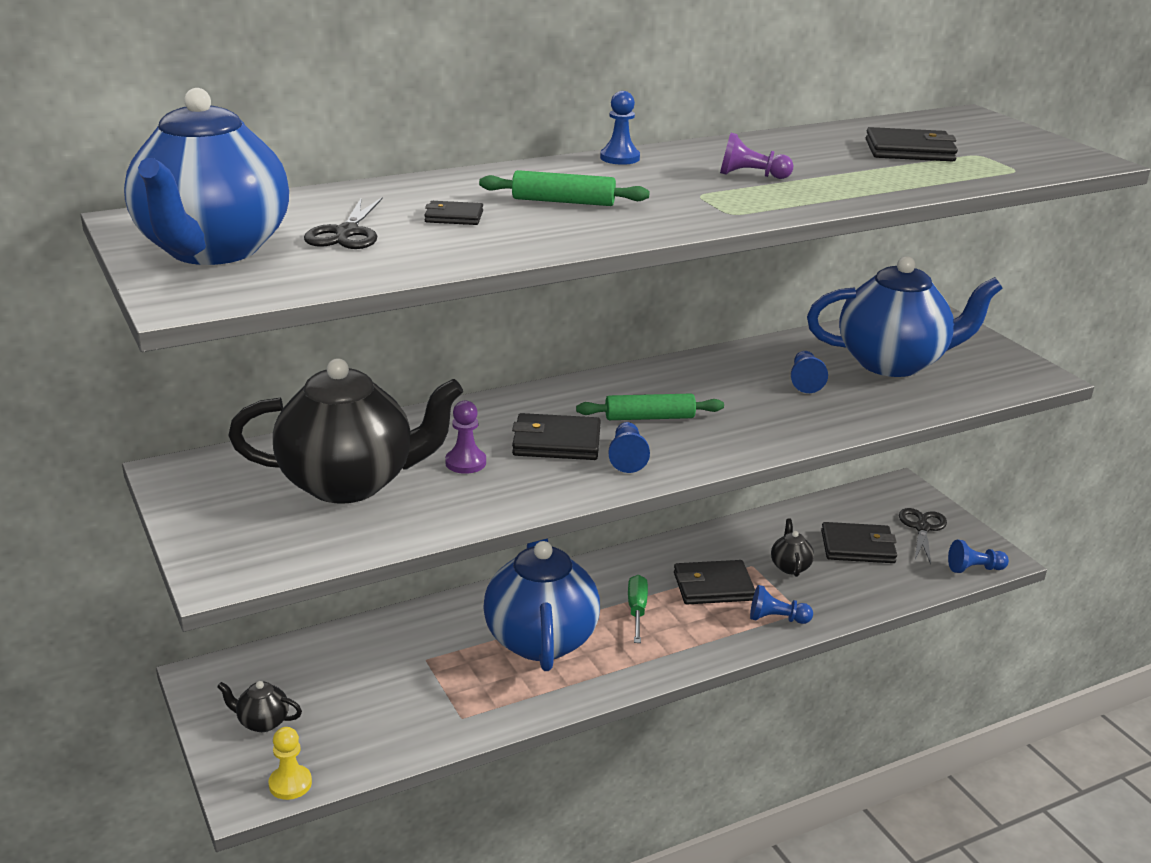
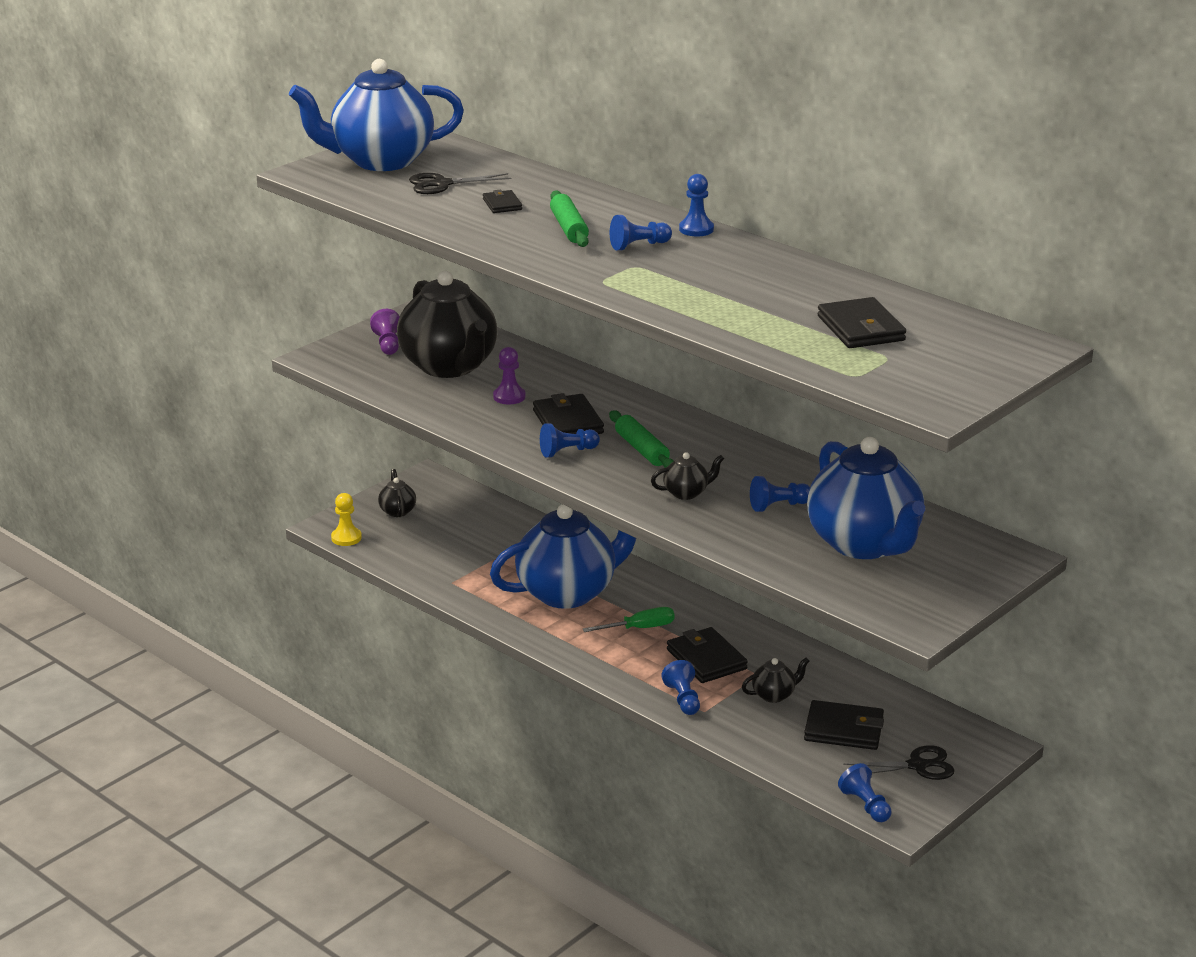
camera: 70 degrees right, 0 degrees up
purple pawn [720,133,794,179] -> purple pawn moved to [370,309,400,355]
black wallet [821,522,897,563] -> black wallet turned 60 degrees counterclockwise [804,700,884,750]
none -> blue pawn [610,215,672,251]
none -> black teapot [651,452,724,500]

